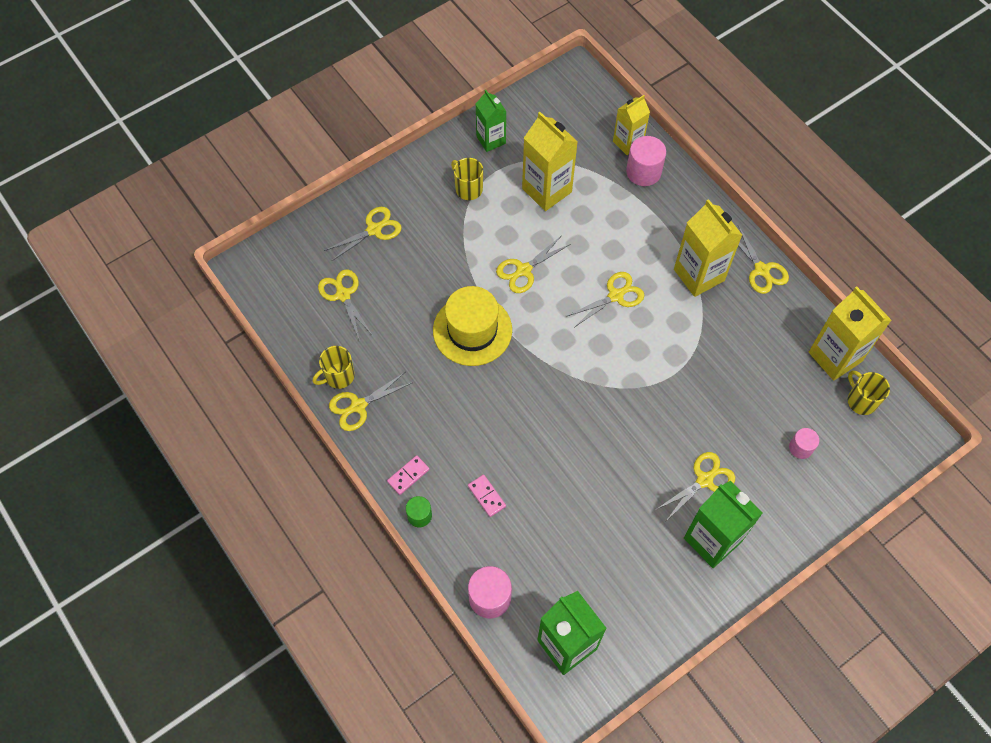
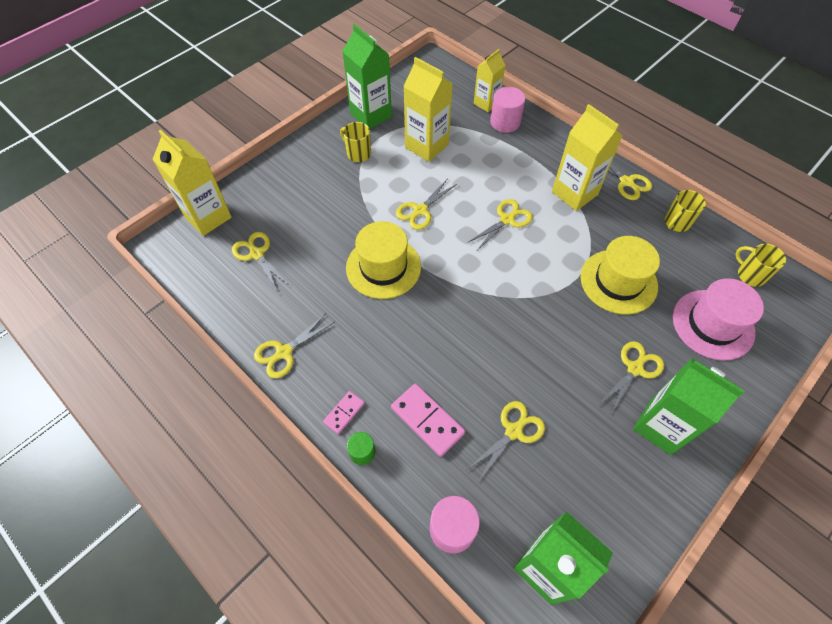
camera: 10 degrees left, 5 degrees down
yellow mug [313,346,355,389] -> yellow mug moved to [665,190,706,232]
yellow scissors [324,207,402,261] -> yellow scissors moved to [468,401,545,481]
pink domino [468,475,506,517] -> pink domino [391,384,465,457], size x1.73
green carton [476,90,507,152] -> green carton [342,24,392,129], size x1.59
pink cylinder [789,428,819,459] -> pink hat [673,278,764,361]
yellow carton [809,287,892,381] -> yellow carton moved to [153,130,232,236]
none -> yellow hat [581,236,660,314]

